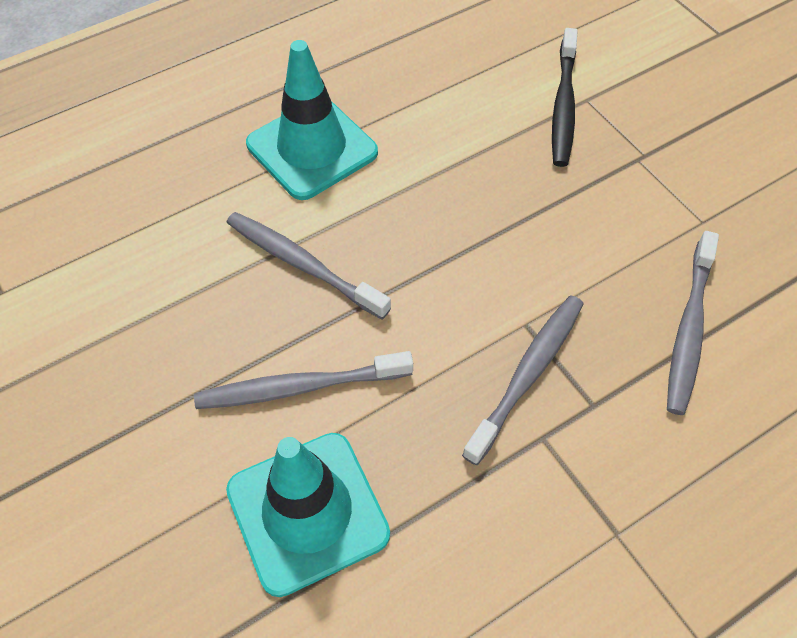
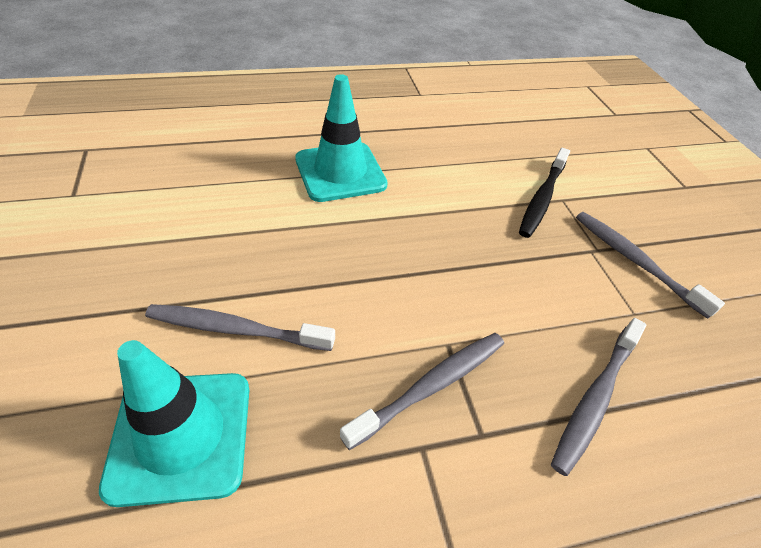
camera: 15 degrees right, 10 degrees down
grey toothbrush [226,212,391,319] -> grey toothbrush moved to [576,212,725,319]

